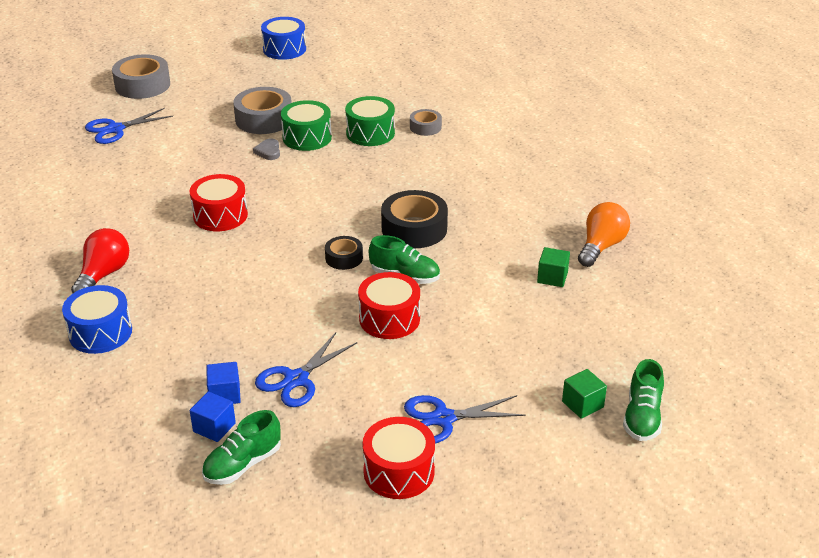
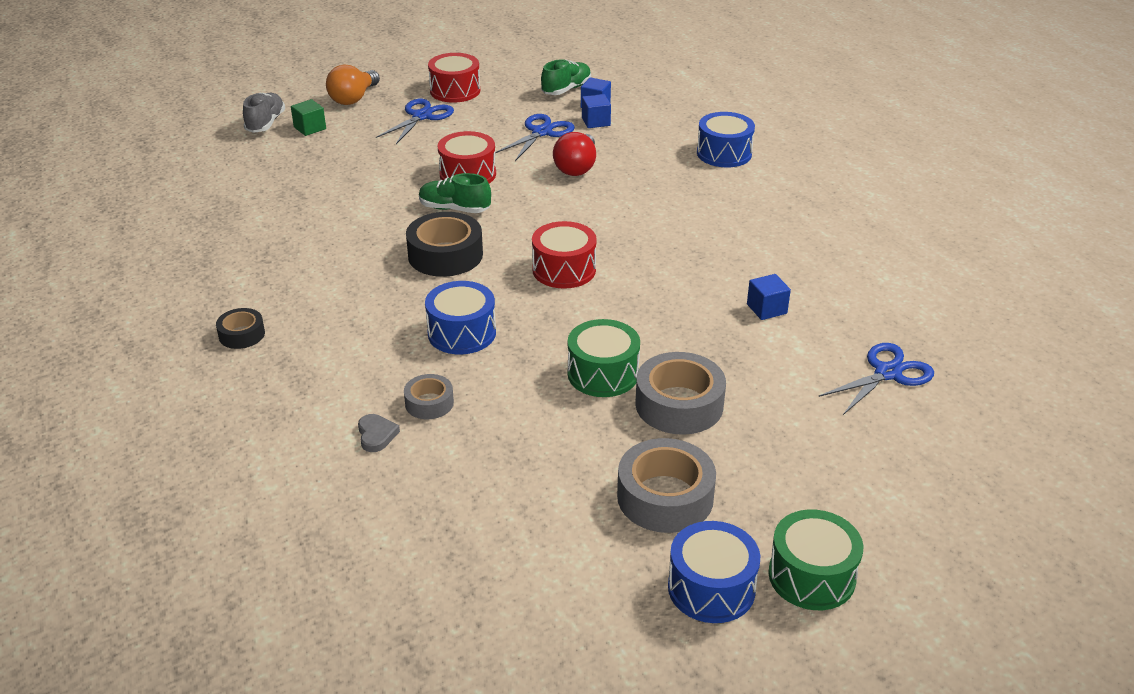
camera: 175 degrees right, 0 degrees up
red light bulb [71,228,129,293] -> red light bulb moved to [553,132,596,176]
grey tape [112,54,170,99] -> grey tape moved to [617,438,716,533]
red drum [190,174,248,231] -> red drum moved to [532,221,597,289]
grey heart [253,139,280,160] -> grey heart moved to [358,414,400,452]
black tape [325,236,363,270] -> black tape moved to [216,308,265,349]
green drum [345,96,395,146] -> green drum moved to [768,510,863,610]
blue scissors [404,395,526,444] -> blue scissors turned 45 degrees counterclockwise [376,99,454,144]
green cube [537,247,570,287] -> none
orange light bulb [578,202,630,267] -> orange light bulb moved to [326,65,380,105]
green shoe [623,359,664,441] -> grey shoe [243,93,285,133]
none -> blue drum [425,281,496,354]
none -> blue cube [747,274,791,320]

